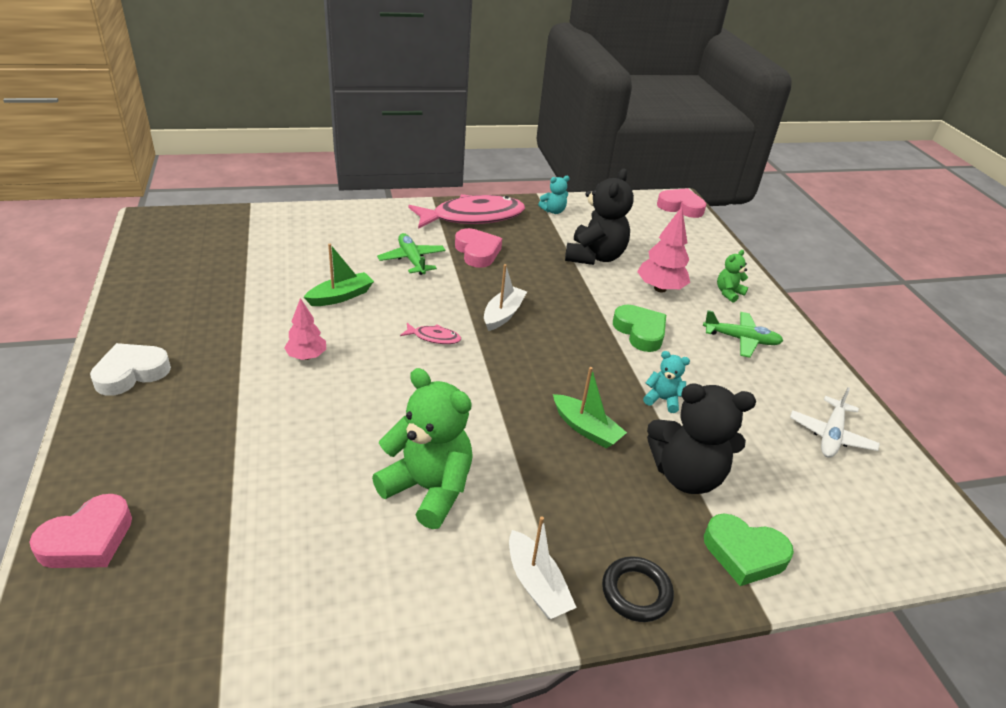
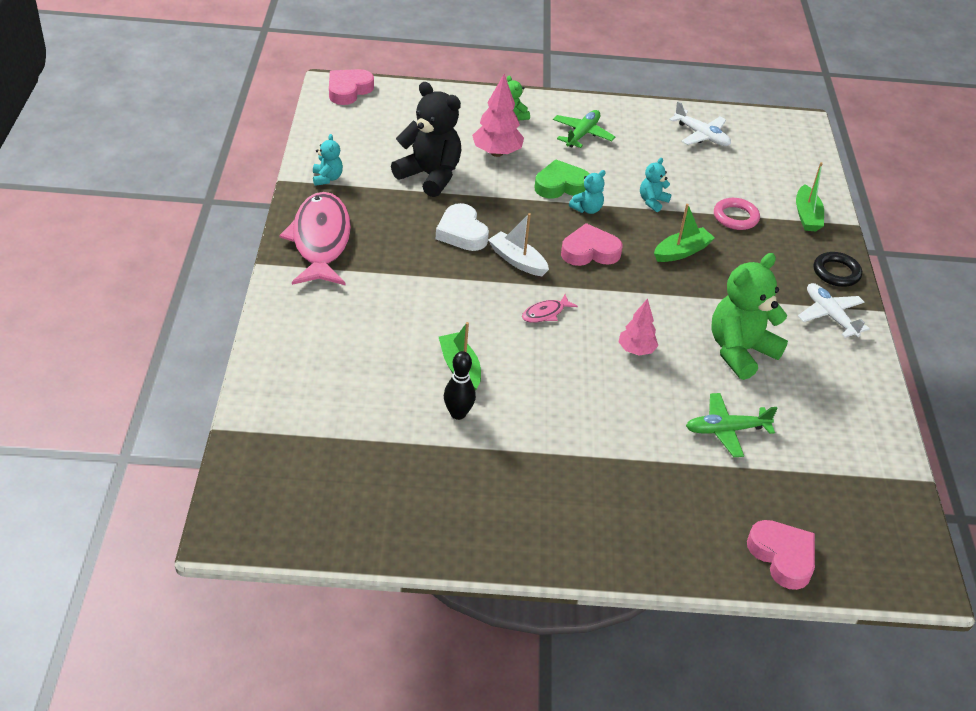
camera: 75 degrees left, 5 degrees up
white heart [90,343,171,396] -> white heart moved to [436,203,489,251]
pink tree [284,298,326,360] -> pink tree moved to [619,298,658,356]
green plane [377,233,445,275] -> green plane moved to [686,393,778,457]
pink fish [400,323,461,344] -> pink fish turned 150 degrees counterclockwise [522,294,578,323]
pink heart [455,228,502,268] -> pink heart moved to [561,223,623,266]
white boat [509,516,577,619] -> white plane [798,283,870,338]
black teddy bear [647,384,756,494] -> pink ring [714,198,760,230]
green heart [704,514,794,586] -> green boat [796,162,824,232]
none -> black bowling pin [444,351,476,420]
none -> turquoise teddy bear [569,170,605,214]

